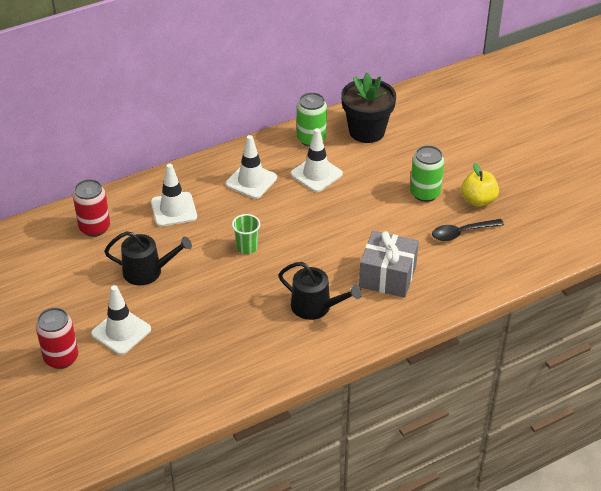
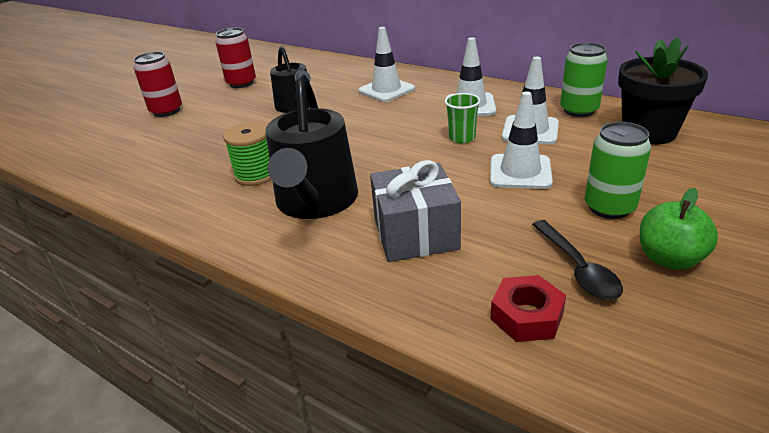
camera: 65 degrees right, 10 degrees down
red can [73,179,110,237] -> red can moved to [215,28,256,88]
white traffic cone [91,285,151,355] -> white traffic cone moved to [490,92,553,189]
green cup [232,214,260,254] -> green cup moved to [445,93,481,144]
black watering can [278,262,362,320] -> black watering can [265,73,358,219], size x1.58
black spoon [432,219,504,241] -> black spoon turned 150 degrees counterclockwise [532,220,623,300]
yellow apple [461,163,499,207] -> green apple [640,188,718,270]
none -> green spool [223,122,271,186]
none -> red nut [491,275,566,342]

